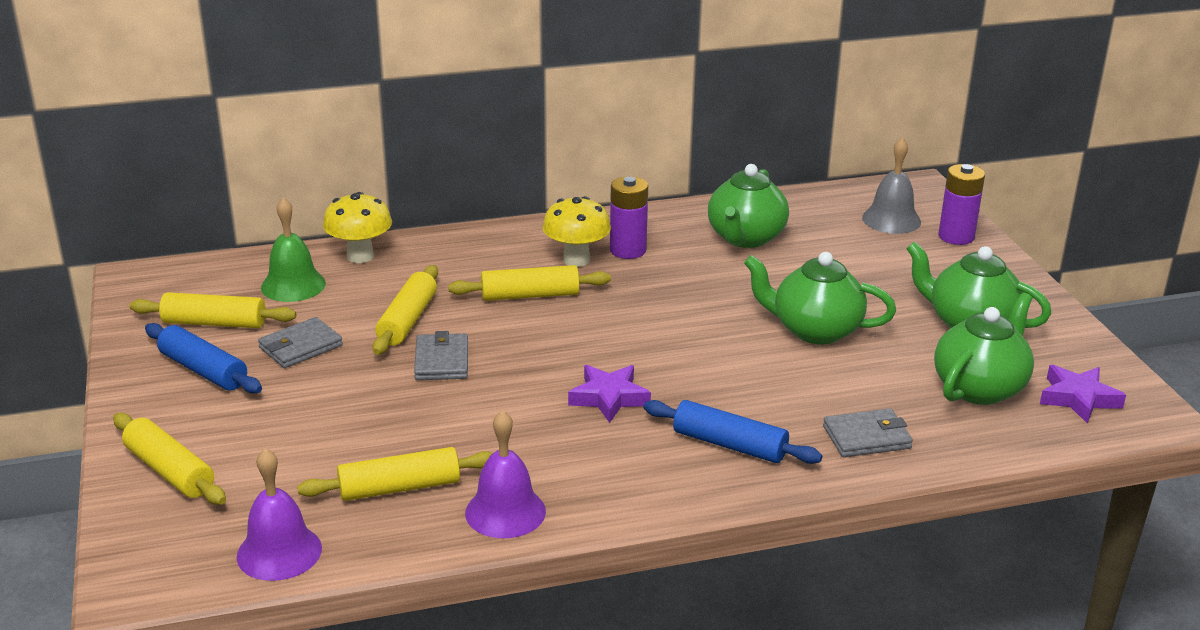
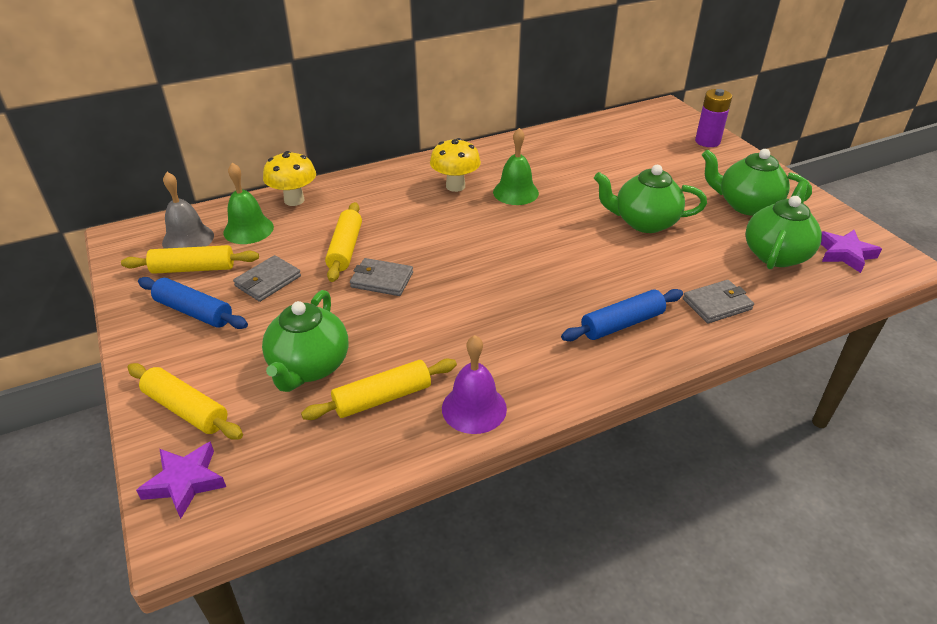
camera: 10 degrees left, 10 degrees up
purple bell [237,448,322,581] -> none
grey wallet [414,331,468,380] -> grey wallet turned 60 degrees counterclockwise [350,258,413,296]
yellow rolling pin [448,265,611,301] -> none
purple star [568,365,651,423] -> purple star moved to [136,441,226,519]
purple battery [610,176,648,259] -> none
blue rolling pin [643,400,822,464] -> blue rolling pin turned 45 degrees counterclockwise [561,289,683,341]
green teapot [708,164,789,248] -> green teapot moved to [262,290,348,392]
grey bell [862,137,921,234] -> grey bell moved to [162,172,214,249]
none -> green bell [493,128,539,205]

